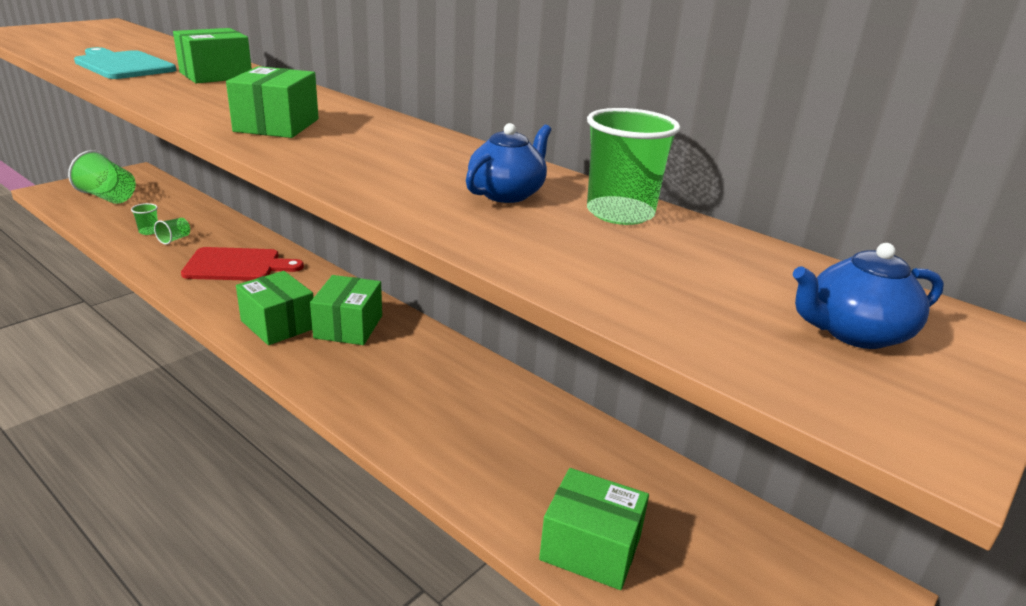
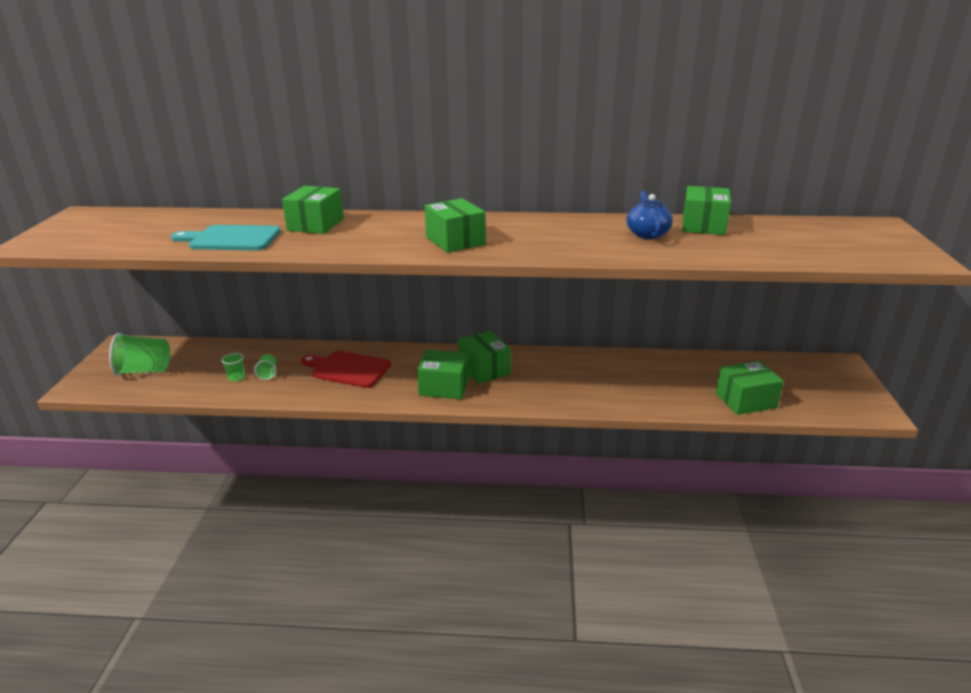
camera: 35 degrees left, 0 degrees up
red cutting board [181,247,304,281] -> red cutting board turned 120 degrees counterclockwise [301,351,391,388]
green cup [587,108,680,225] -> green box [682,186,731,235]
blue teapot [793,243,944,349] -> none

